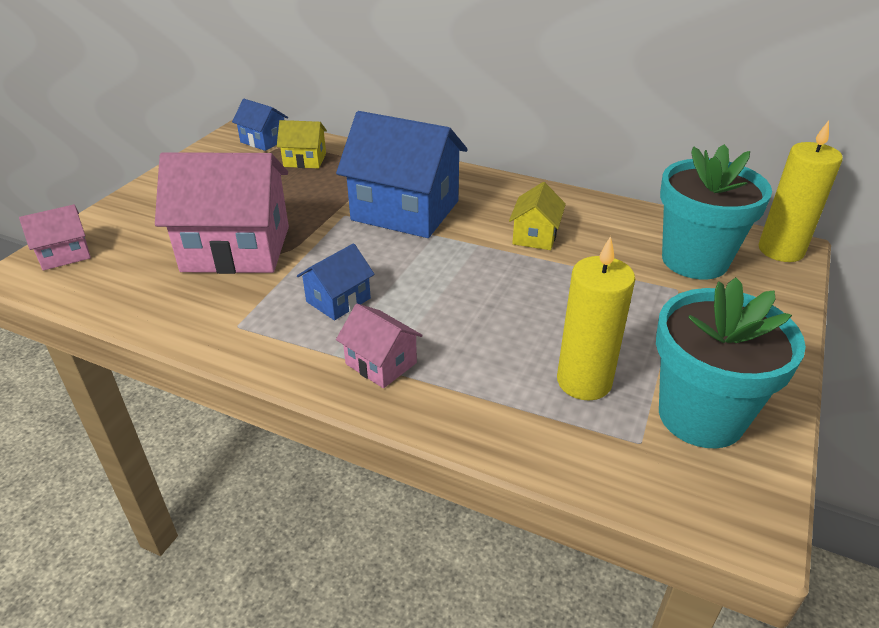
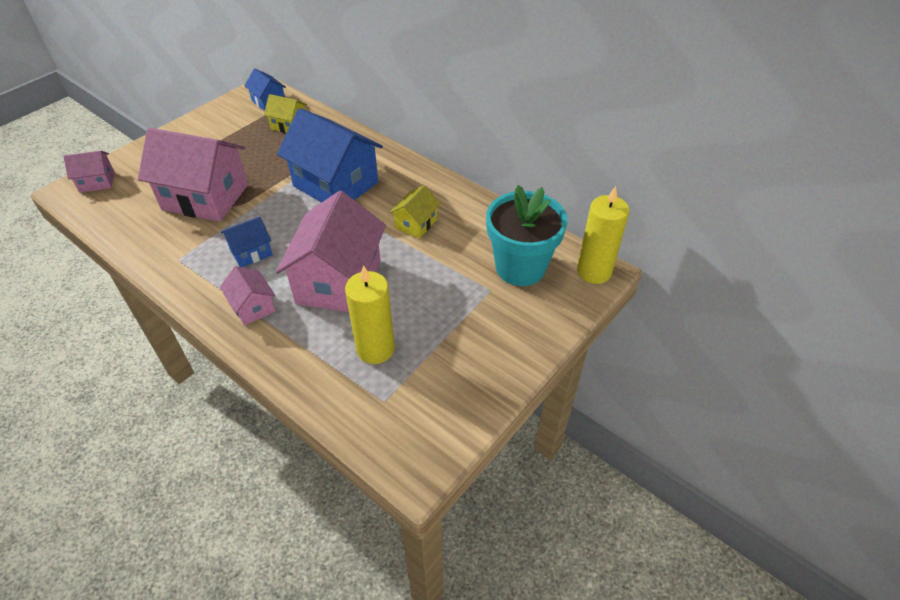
camera: 15 degrees right, 10 degrees up
turquoise flower pot [656,277,806,448] -> none
none -> pink house [276,191,386,312]

